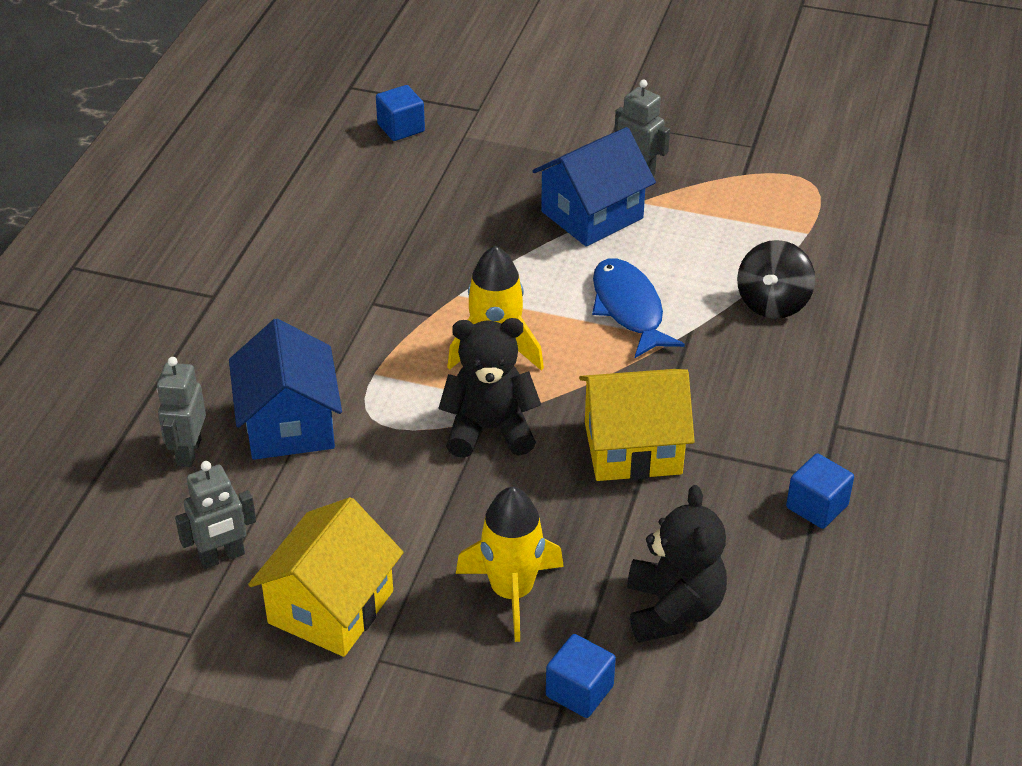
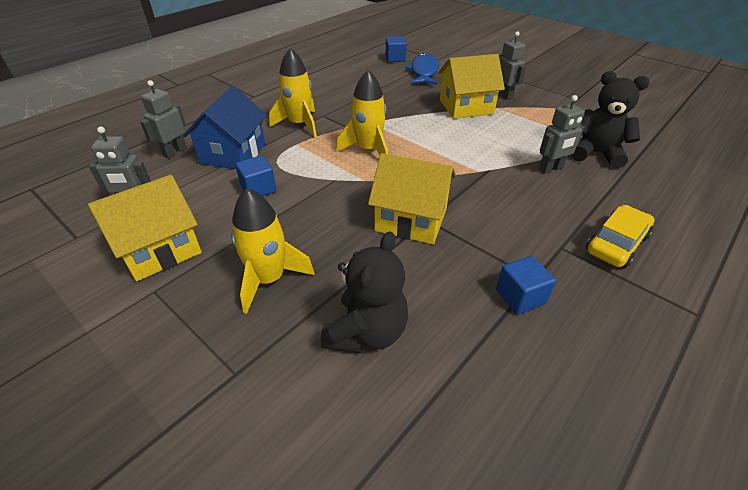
camera: 25 degrees right, 0 degrees up
black teddy bear [438,318,541,458] -> black teddy bear moved to [571,71,650,169]
blue house [532,127,656,247] -> yellow house [438,54,505,119]
blue cube [546,634,616,718] -> blue cube moved to [235,155,276,196]
blue fish [592,258,685,358] -> blue fish moved to [405,53,439,85]
black spinning top [737,240,815,319] -> grey robot [539,95,585,174]
none -> yellow rocket [269,48,317,137]
none -> yellow car [586,205,655,268]

